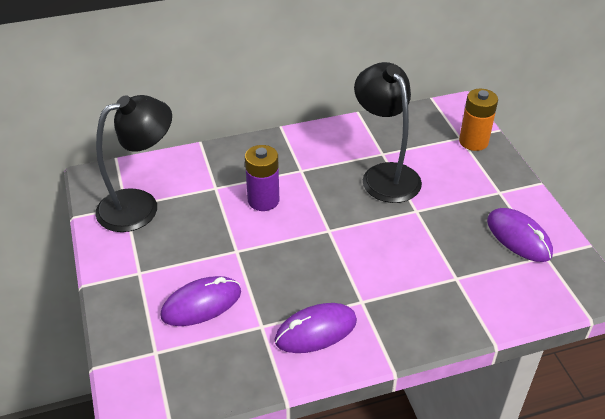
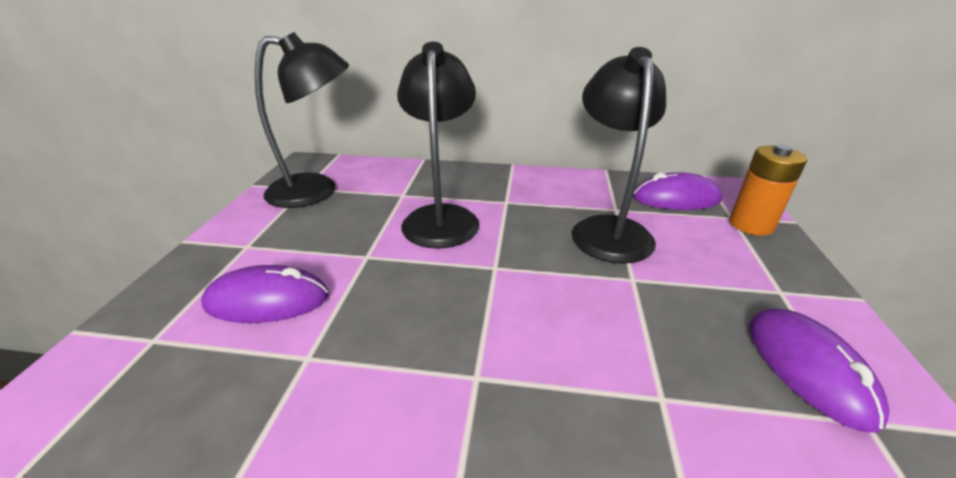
camera: 25 degrees right, 10 degrees down
purple battery [245,145,279,211] -> black lamp [397,42,480,249]
purple mouse [275,303,357,353] -> purple mouse moved to [633,172,723,210]

